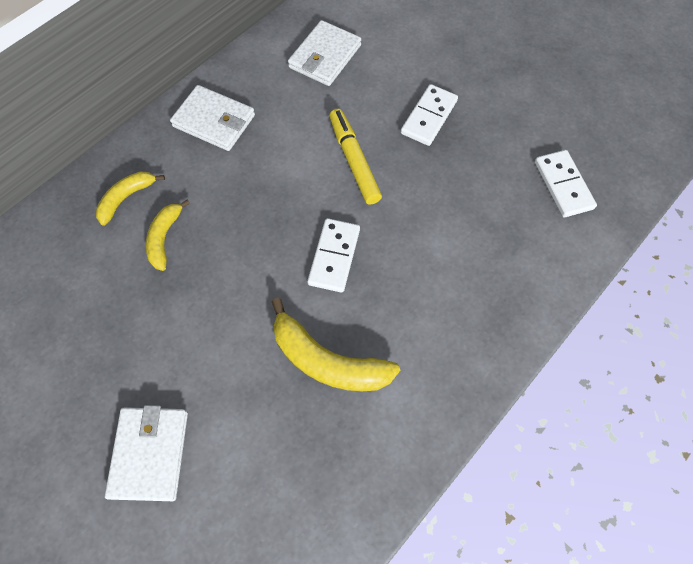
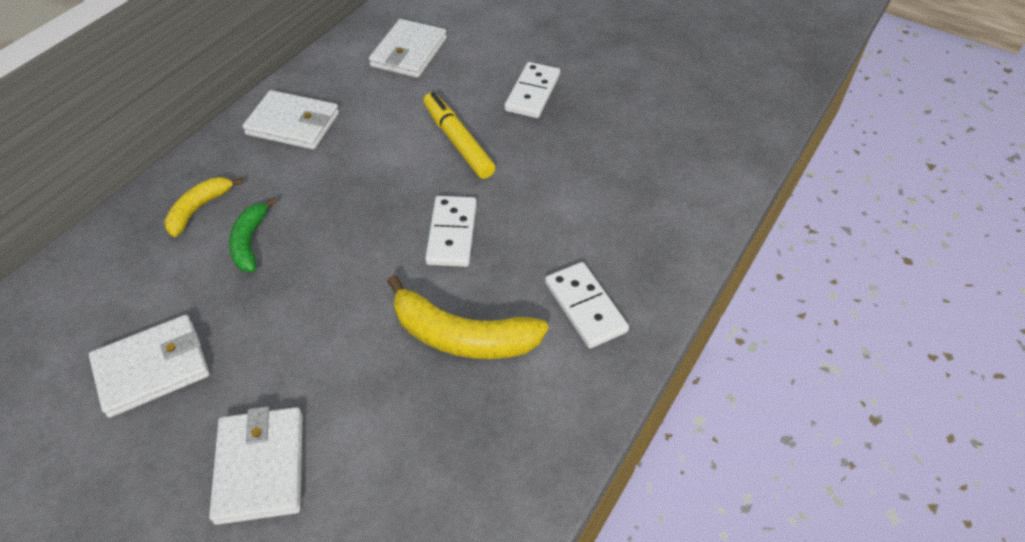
camera: 10 degrees left, 15 degrees down
yellow banana [146,199,190,271] -> green banana [229,198,277,272]
white domino [535,150,597,217] -> white domino moved to [545,262,629,348]
none -> white wallet [89,315,209,418]

